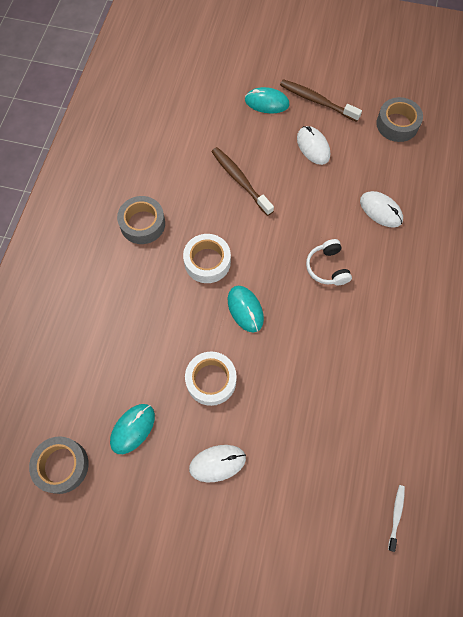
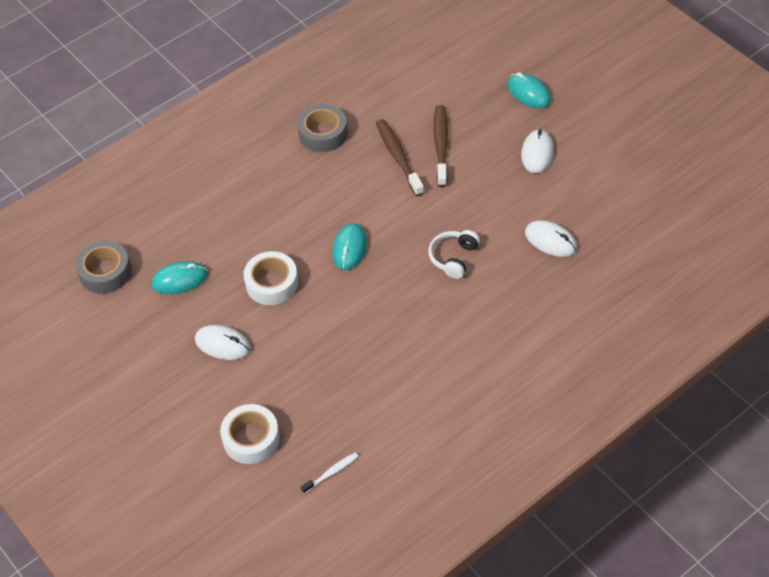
camera: 40 degrees right, 15 degrees down
white tape [183,234,231,283] -> white tape moved to [220,404,280,464]
brown toothbrush [280,79,362,122] -> brown toothbrush moved to [376,119,424,196]
white mouse [360,191,403,228] -> white mouse turned 45 degrees counterclockwise [525,220,577,257]
grey tape [376,97,423,142] -> none

